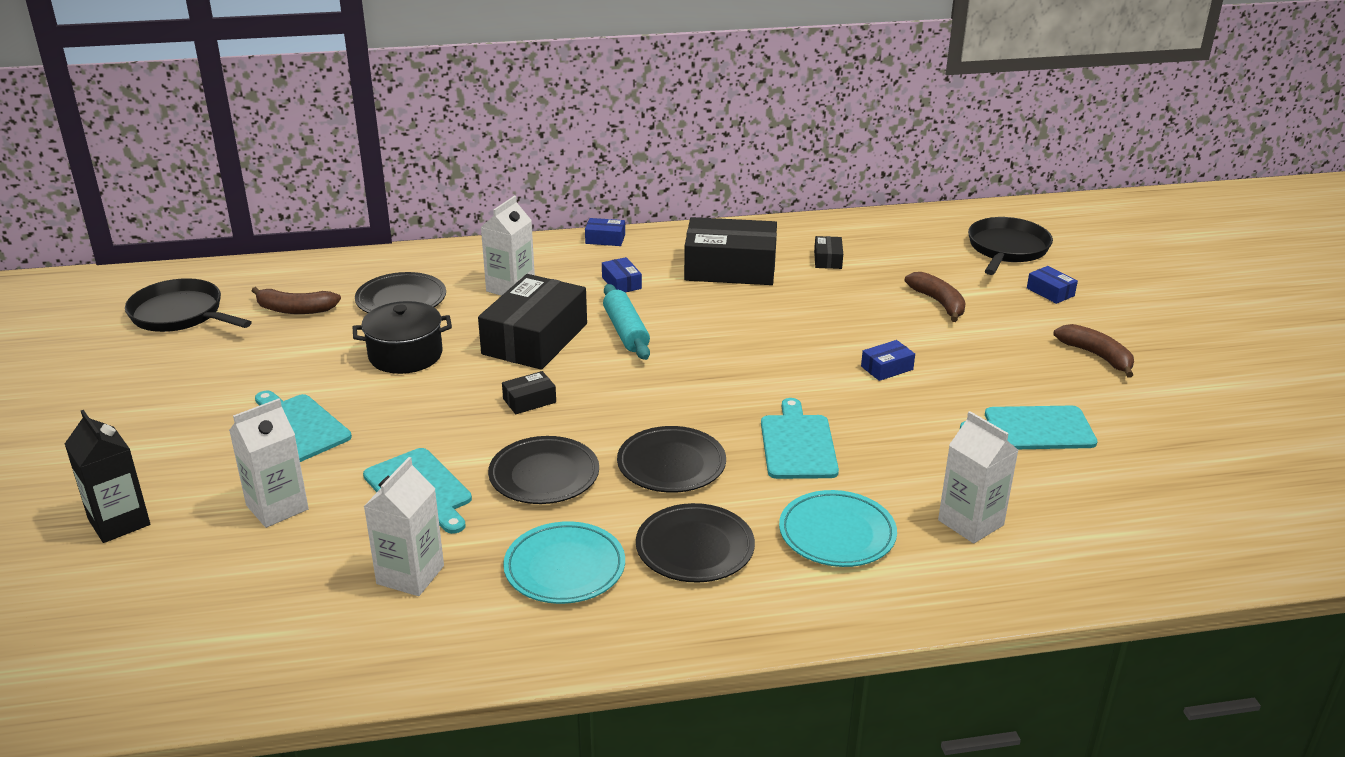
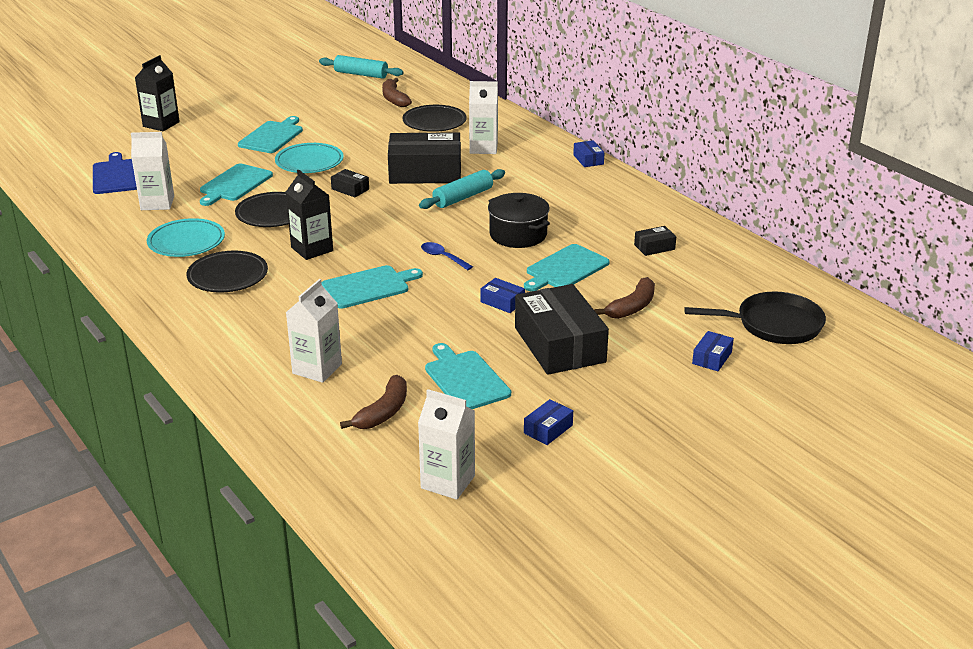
camera: 65 degrees right, 0 degrees up
black pan [125,278,252,332] -> turquoise rolling pin [319,55,403,79]
white carton [229,398,309,528] -> white carton moved to [418,389,475,500]
black pot [352,301,452,374] -> black pot moved to [488,193,550,248]
blue box [602,257,642,292] -> blue box moved to [524,399,573,445]
black plate [617,426,726,493] -> black carton [286,170,333,260]
black box [684,217,777,285] -> black box moved to [515,284,609,375]
turquoise plate [779,490,897,567] -> turquoise plate moved to [275,143,344,173]
brown banana [1053,324,1134,378] -> brown banana moved to [340,375,407,429]
none -> blue cutting board [93,152,137,194]
none -> blue spoon [421,242,473,270]
none -> turquoise cutting board [524,244,610,291]

